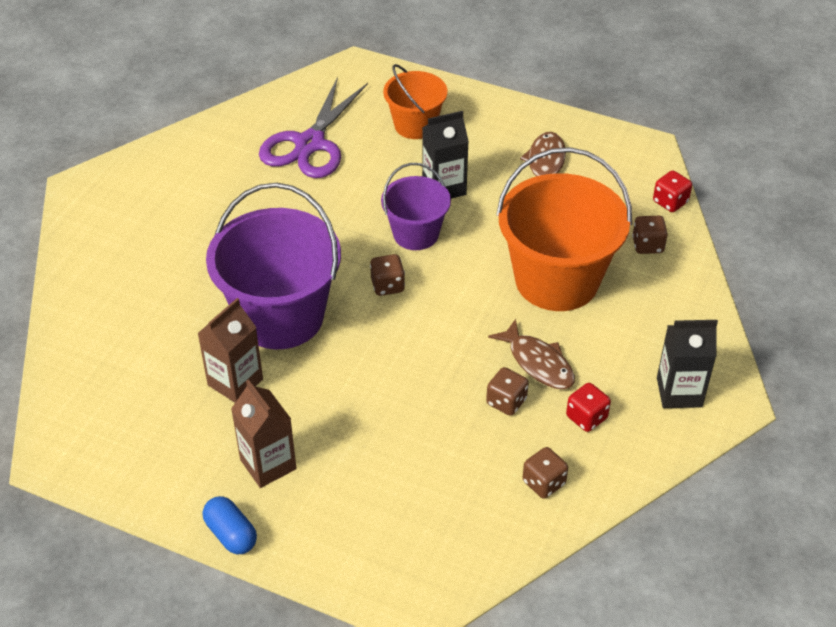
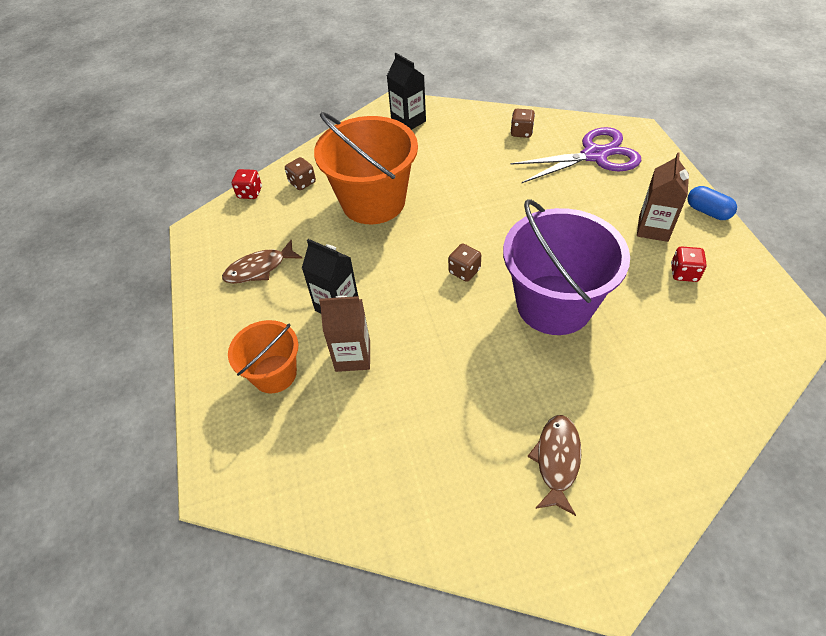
camera: 125 degrees left, 5 degrees up
brown carton [197,298,263,403] -> brown carton moved to [319,296,370,372]
blue capsule [203,496,257,554] -> blue capsule turned 60 degrees counterclockwise [687,186,737,220]
purple scissors [259,77,368,178] -> purple scissors moved to [511,127,641,183]
purple bucket [381,163,451,250] -> none
brown dice [486,367,529,416] -> none
brown fish [488,319,575,389] -> brown fish moved to [527,415,581,516]
red dice [566,383,611,432] -> red dice moved to [671,247,707,282]

